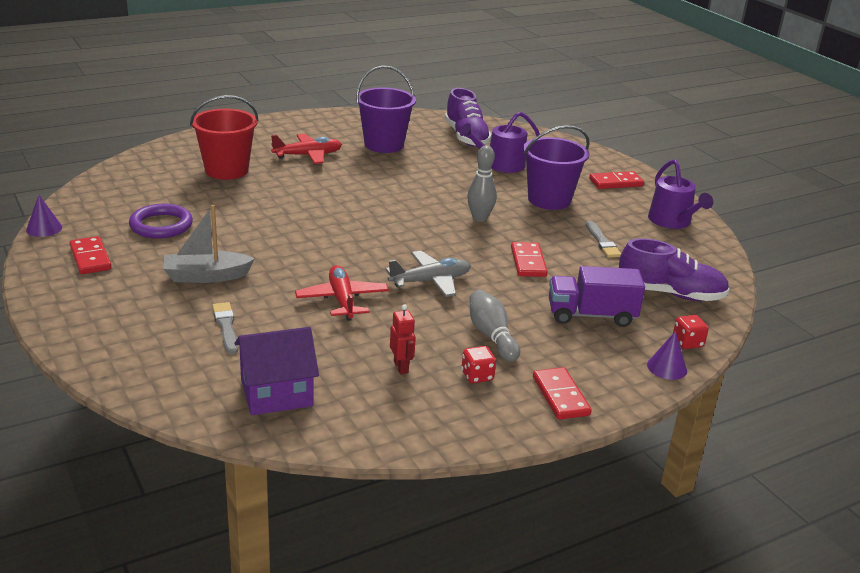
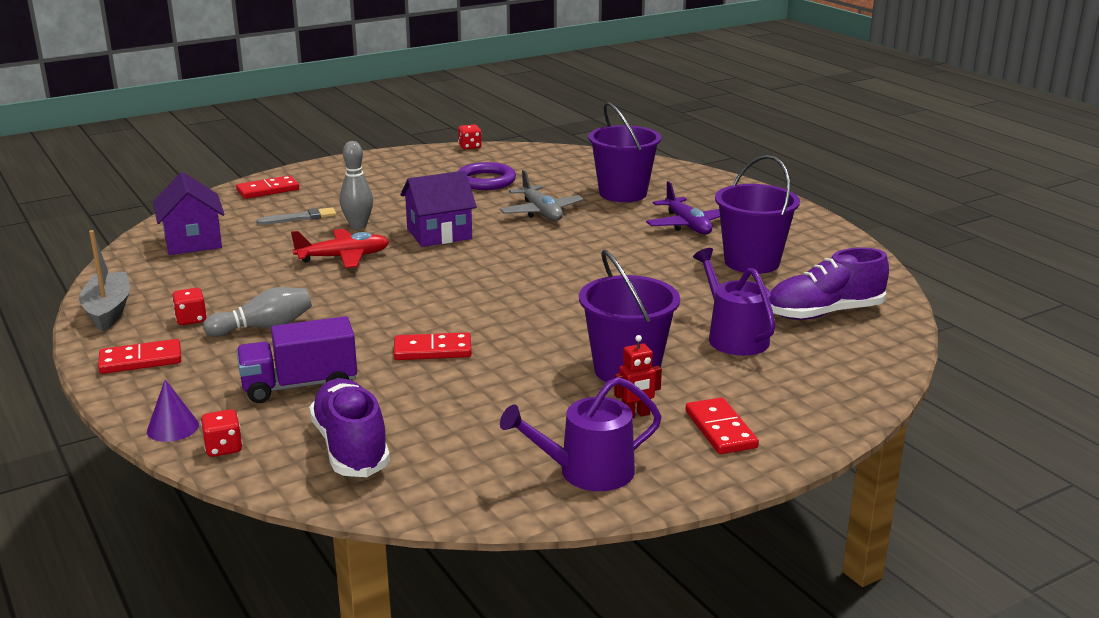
camera: 90 degrees right, 5 degrees down
purple cone [26,195,62,237] -> red dice [458,124,482,150]
red domino [70,236,112,274] -> red domino moved to [236,175,299,199]
grey boat [163,205,255,283] -> grey boat moved to [79,230,130,331]
red bucket [190,95,258,180] -> purple bucket [588,102,661,202]
red plane [271,134,342,164] -> purple plane [646,181,720,235]
grey plane [386,251,471,297] -> grey plane moved to [500,170,584,221]
red robot [390,304,416,374] -> red robot moved to [614,335,662,418]
grey bowling pin [467,146,497,222] -> grey bowling pin moved to [340,141,373,229]
purple truck [549,266,645,327] -> purple truck turned 105 degrees counterclockwise [236,316,357,403]
grey brush [586,221,621,258] -> none
purple shoe [619,238,730,301] -> purple shoe turned 150 degrees clockwise [309,378,390,477]
none -> purple house [400,171,477,247]

